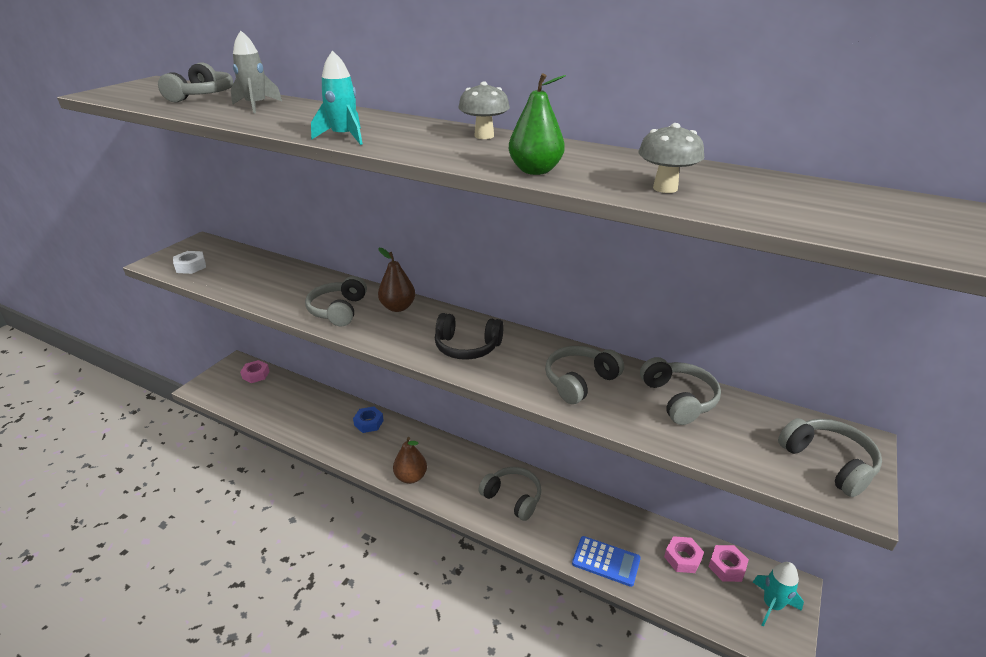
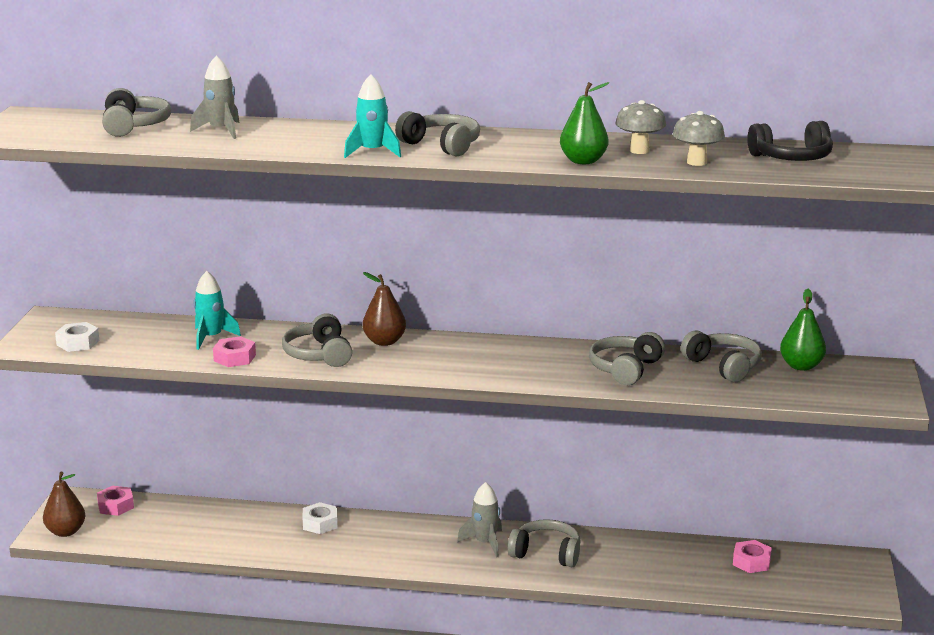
camera: 20 degrees left, 10 degrees down
blue nut [353,407,384,433] -> white nut [303,502,338,534]
brown pear [393,437,427,484] -> brown pear moved to [43,472,85,537]
black headphones [435,313,504,360] -> black headphones moved to [747,121,833,161]
grey mushroom [458,82,510,139] -> grey mushroom moved to [615,100,666,154]
blue calculator [572,536,641,587] -> none
pink nut [708,545,749,582] -> pink nut moved to [213,336,256,367]
turquoise rocket [753,562,804,627] -> turquoise rocket moved to [194,271,241,350]
grey headphones [778,418,882,497] -> grey headphones moved to [395,111,480,157]
none -> grey rocket [457,482,502,558]
none -> green pear [780,289,826,371]

